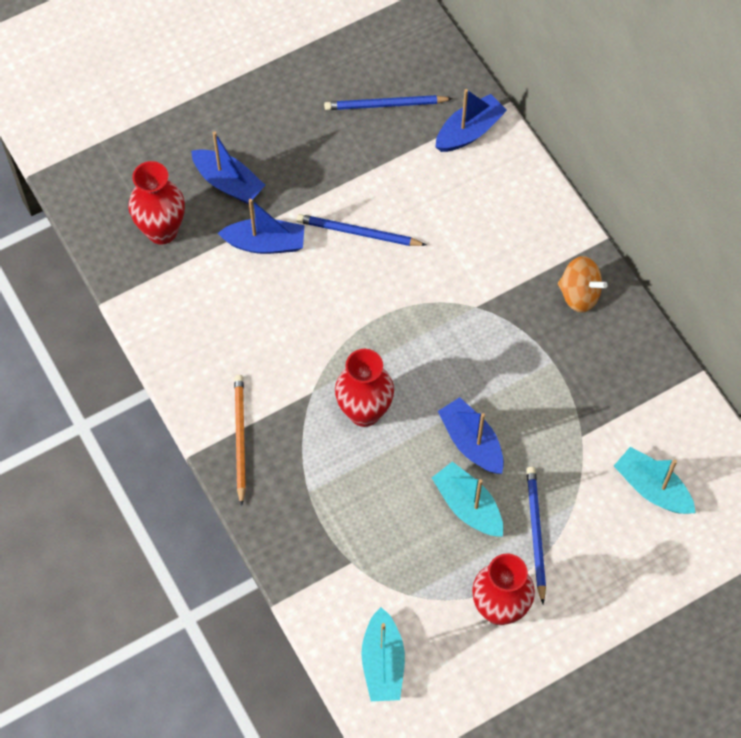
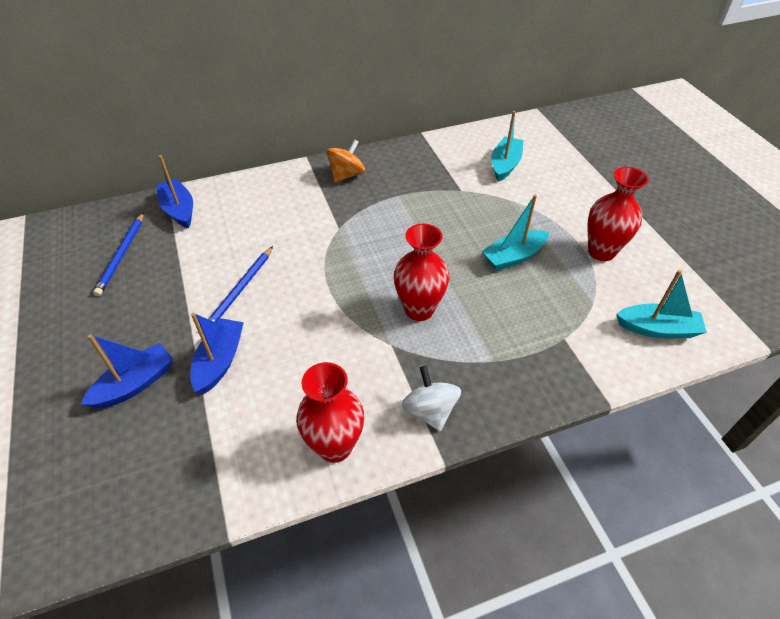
camera: 80 degrees left, 15 degrees down
red vase [128,161,185,244] -> red vase moved to [296,362,364,463]
orange pencil [234,375,246,506] -> white spinning top [401,366,461,431]
blue boat [438,397,504,474] -> none
blue pencil [527,467,546,604] -> none
turquoise boat [614,447,696,514] -> turquoise boat turned 150 degrees clockwise [491,111,523,182]

